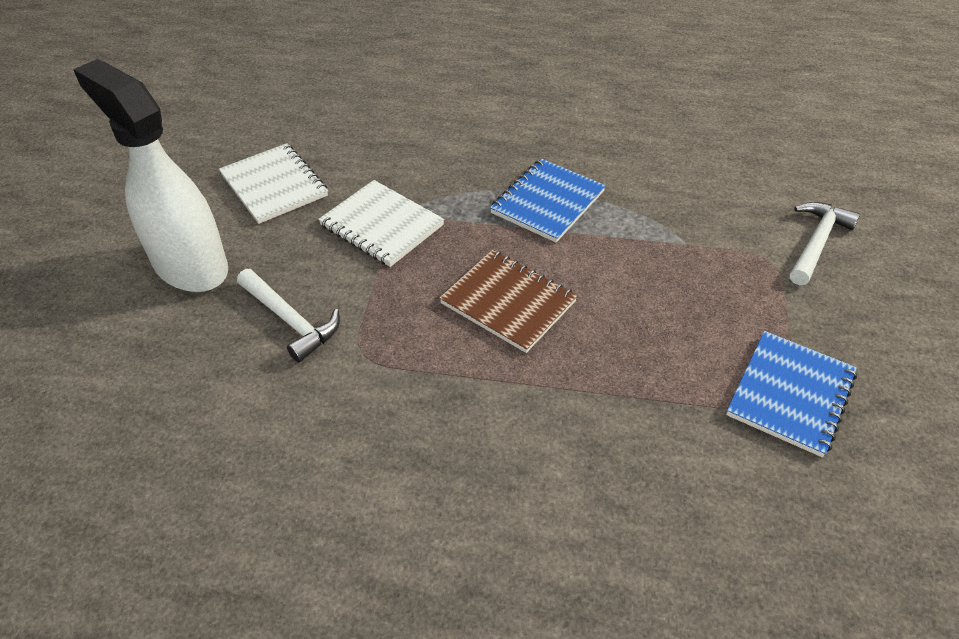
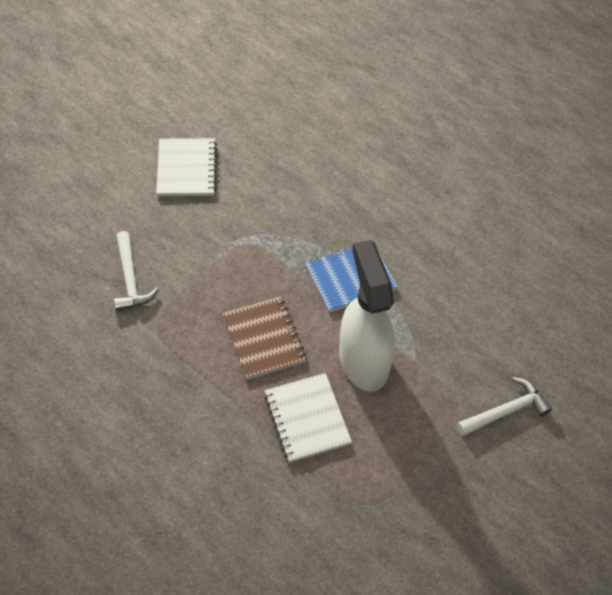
camera: 30 degrees right, 10 degrees up
white spray bottle [73,59,228,292] -> white spray bottle moved to [339,240,395,392]
white notebook [318,180,445,267] -> white notebook moved to [264,373,352,463]
blue notebook [726,331,857,457] -> none

